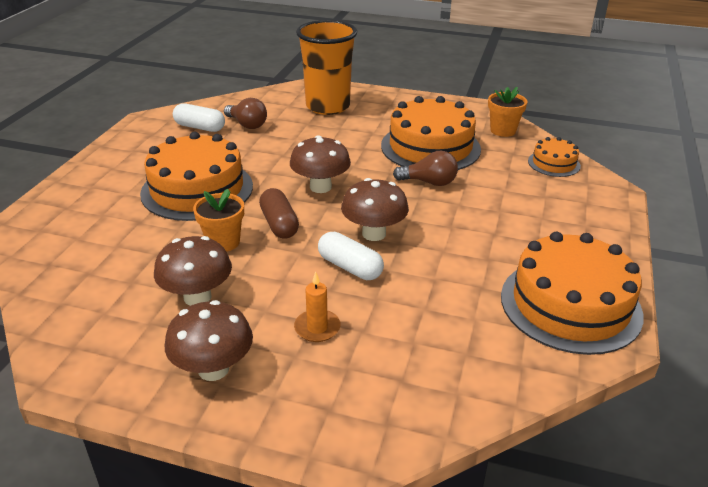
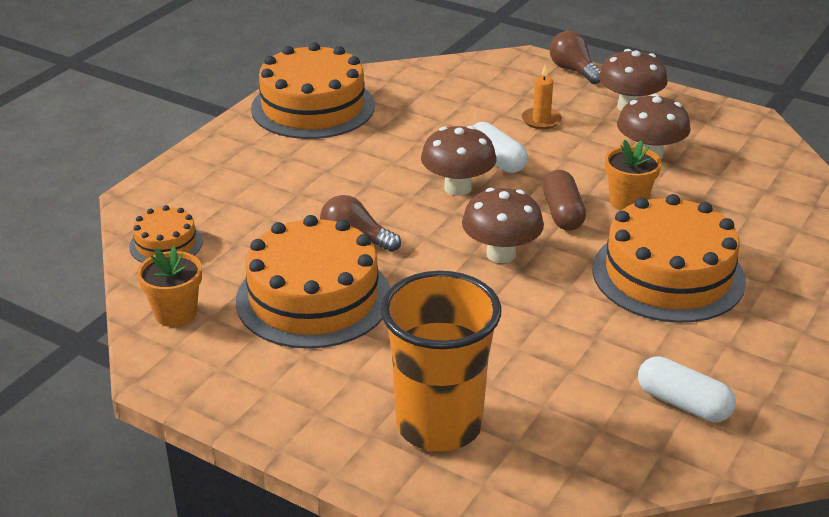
camera: 165 degrees left, 0 degrees up
brown light bulb [224,98,267,129] -> brown light bulb moved to [550,31,600,84]

